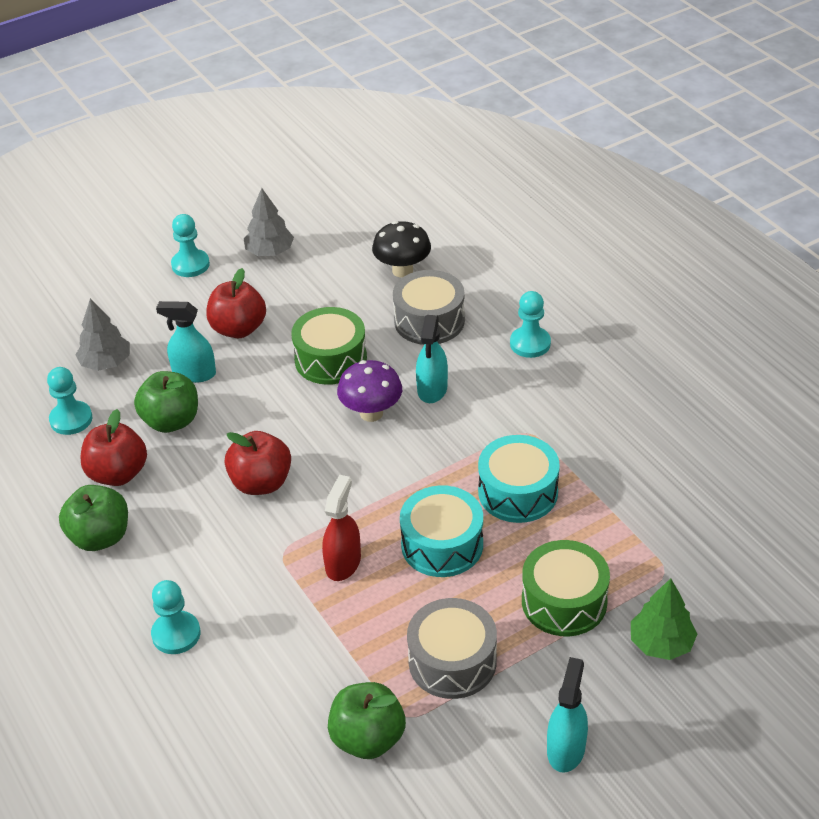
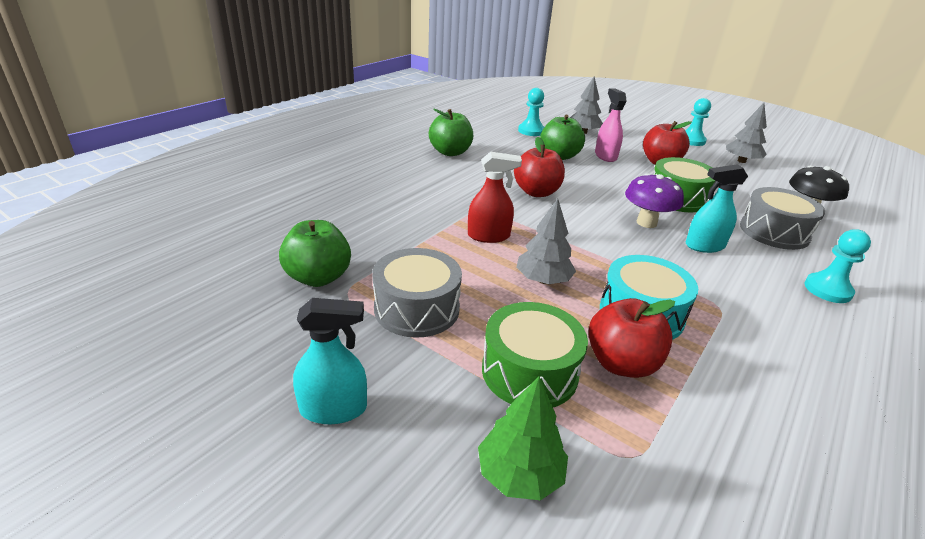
camera: 65 degrees right, 10 degrees down
red apple [80,409,147,486] -> red apple moved to [588,298,675,378]
turquoise pawn [151,580,200,654] -> none
turquoise spray bottle [156,301,216,383] -> pink spray bottle [595,88,627,162]
turquoise drum [400,485,483,577] -> grey tree [516,198,576,284]

